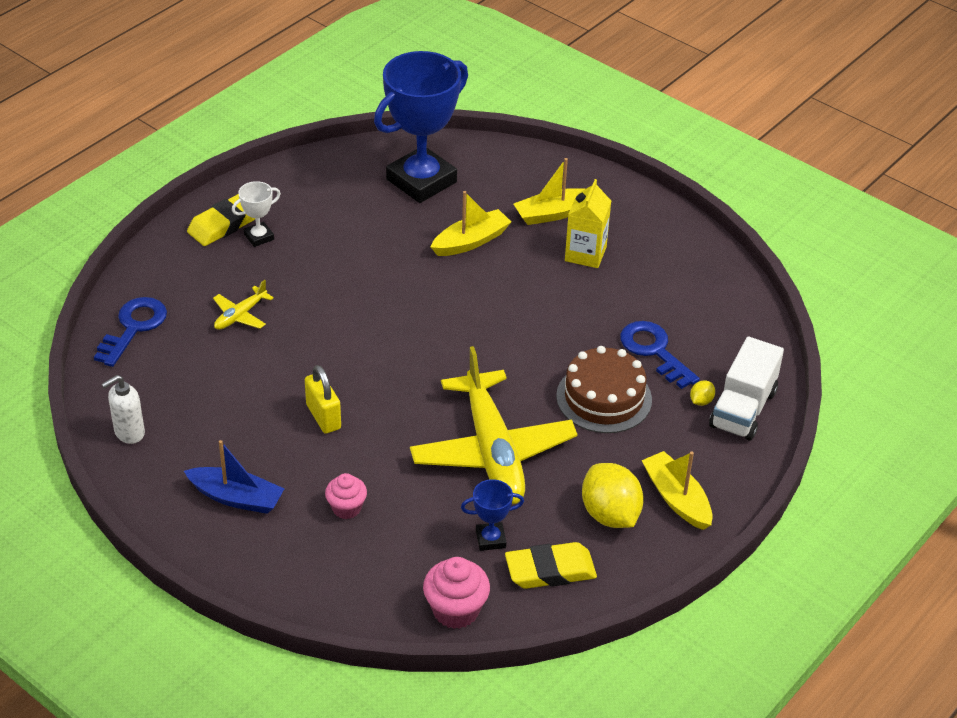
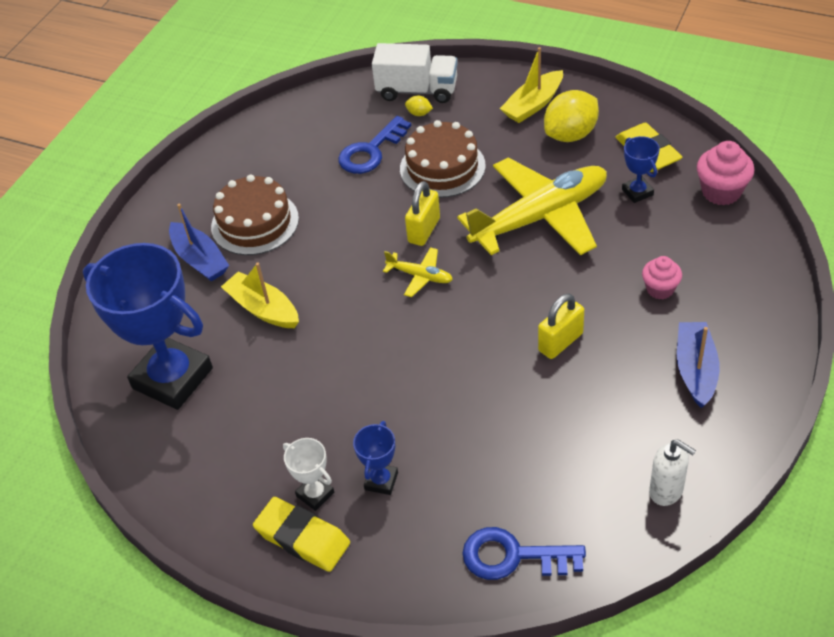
camera: 100 degrees left, 5 degrees up
yellow plane [213,280,274,330] -> yellow plane moved to [383,247,453,297]
yellow boat [514,158,585,225] -> blue boat [169,203,229,281]
yellow carton [565,179,611,268] -> brown cake [211,174,299,255]
none -> blue trophy [353,421,398,495]
none -> yellow padlock [405,181,440,246]

